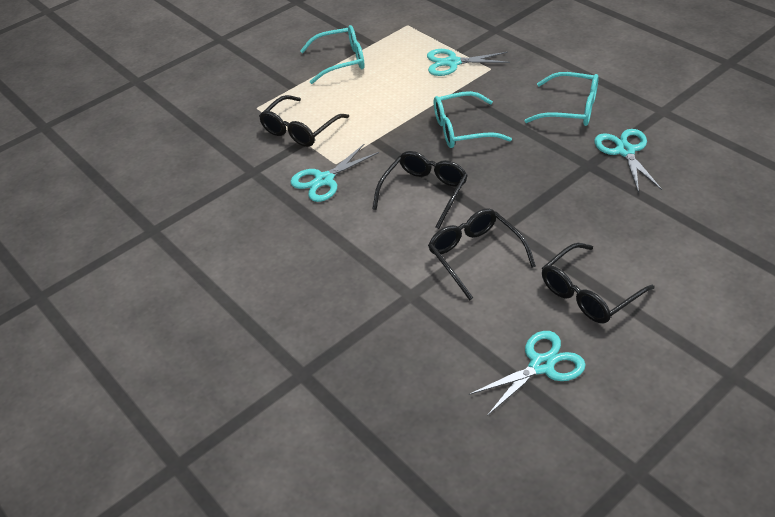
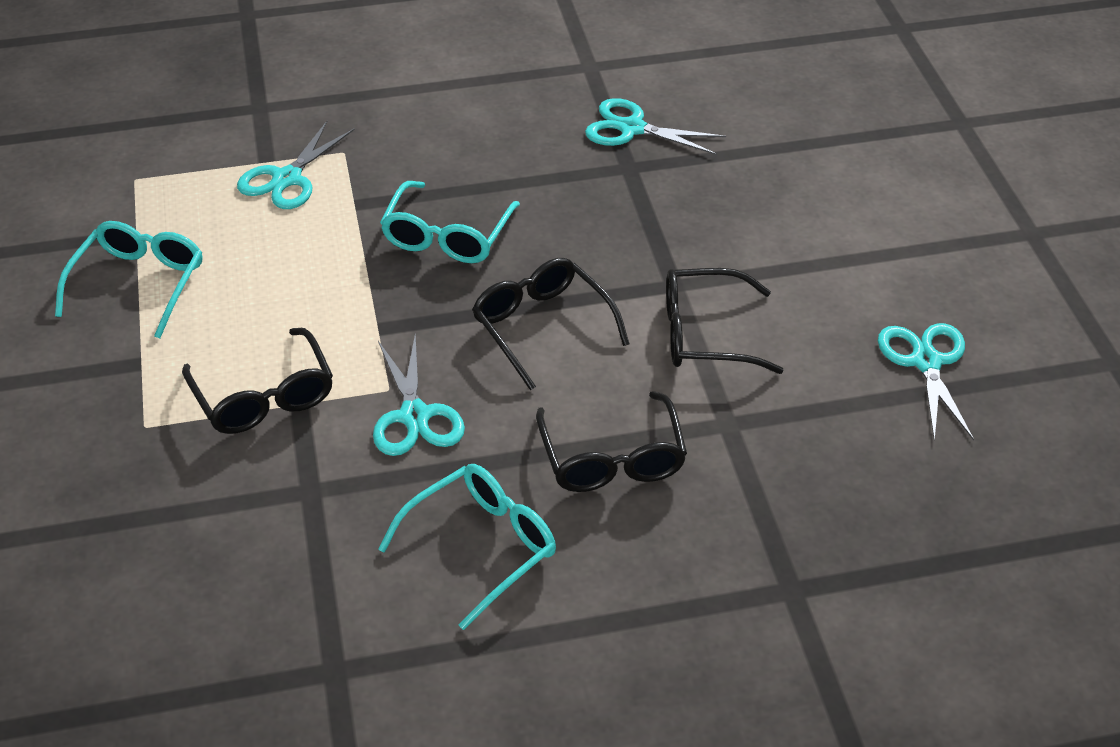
camera: 65 degrees left, 0 degrees up
turquoise glasses [524,72,599,126] -> turquoise glasses moved to [378,464,556,630]
black glasses [542,243,655,323] -> black glasses moved to [536,391,687,492]

